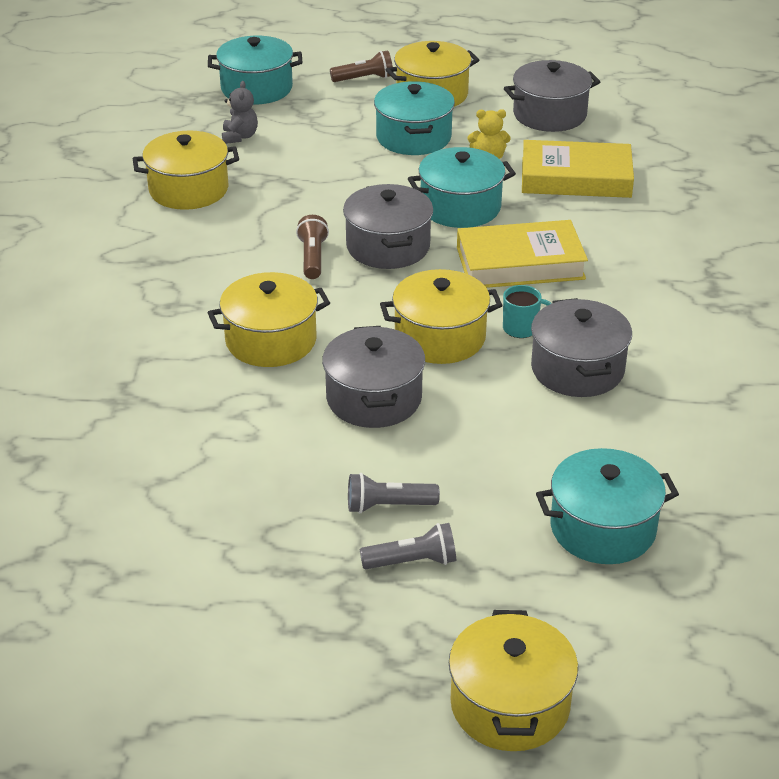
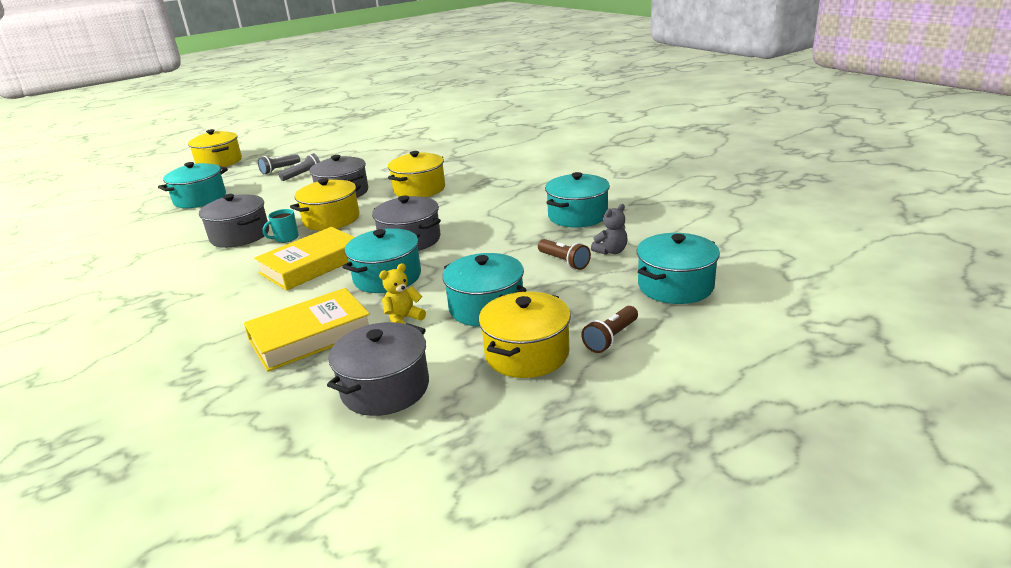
camera: 145 degrees right, 10 degrees down
yellow pot [133,131,239,210] -> turquoise pot [545,172,610,228]
grey teddy bear [222,81,258,144] -> grey teddy bear turned 90 degrees counterclockwise [591,204,628,255]
brown flashlight [296,215,329,279] -> brown flashlight moved to [538,239,591,270]

